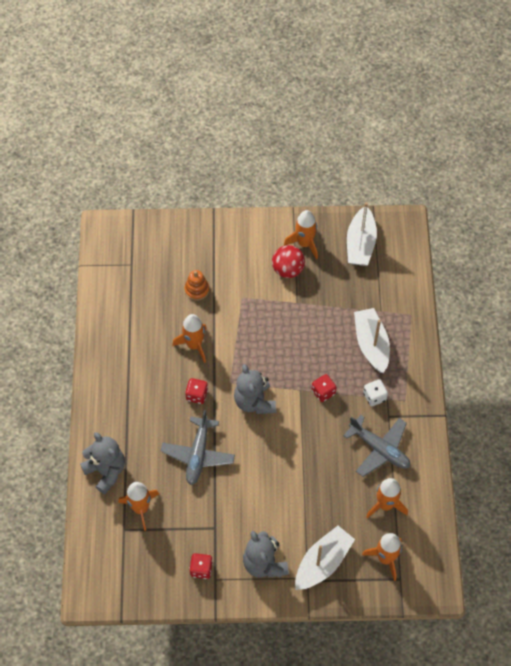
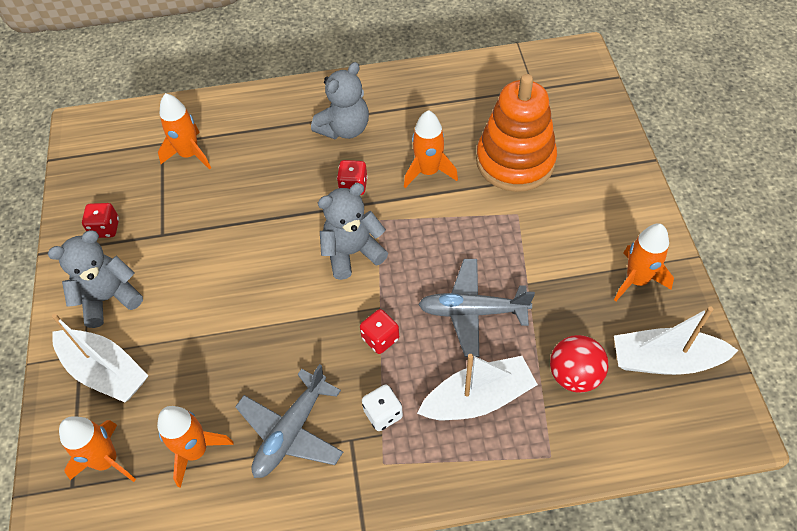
camera: 85 degrees right, 5 degrees down
grey teddy bear [80,432,125,494] -> grey teddy bear moved to [311,62,369,139]
grey plane [161,410,235,485] -> grey plane moved to [418,259,535,357]
orange stacking toy [185,270,209,301] -> orange stacking toy [476,74,557,192], size x2.25
red ball [272,245,305,278] -> red ball moved to [550,335,608,393]

